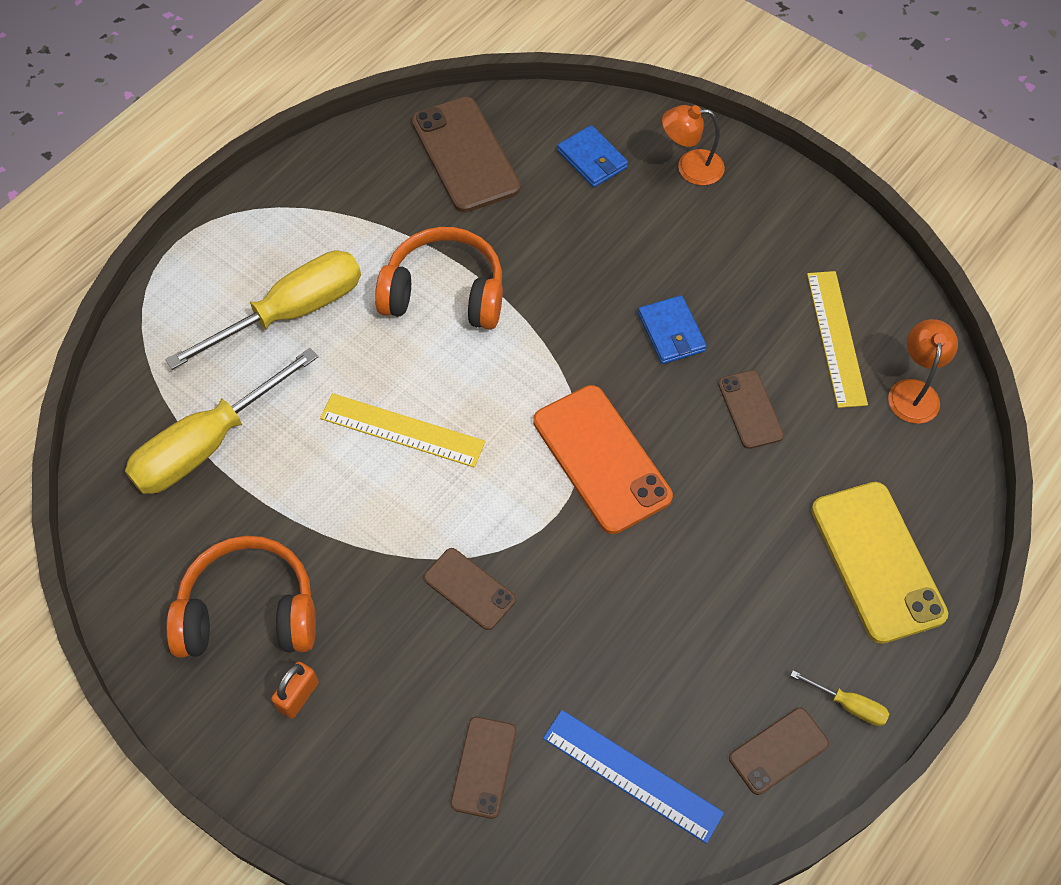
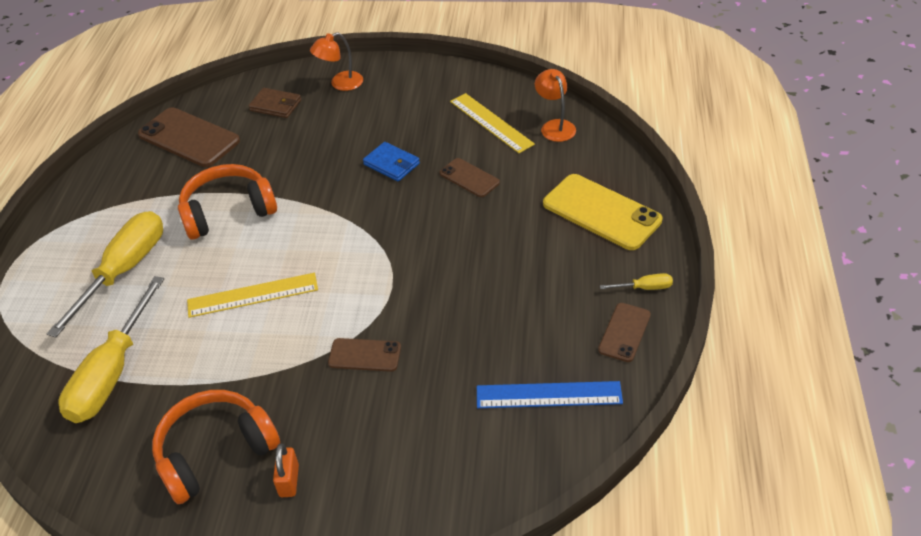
camera: 30 degrees left, 15 degrees down
brown phone [450,717,516,819] -> none
orange phone [533,385,673,534] -> none
blue wallet [557,125,628,187] -> brown wallet [248,88,301,118]

